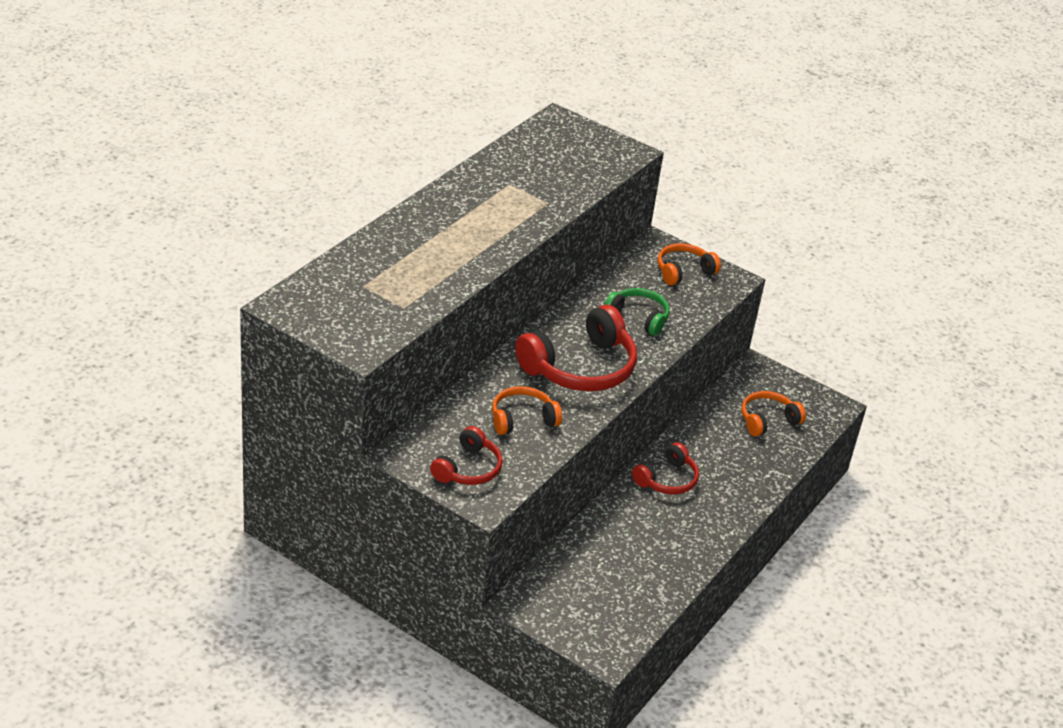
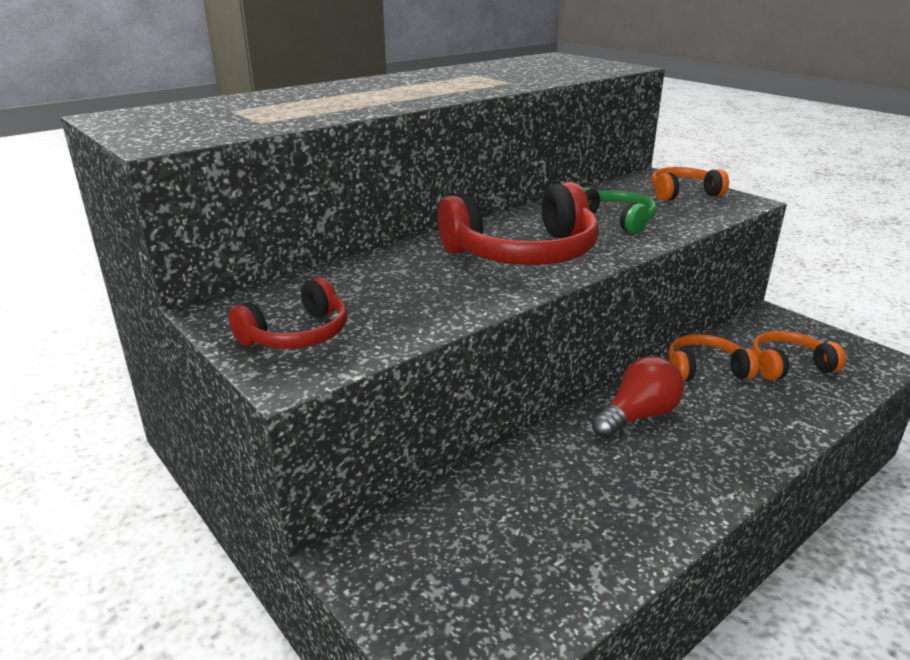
camera: 20 degrees right, 10 degrees down
orange headphones [492,386,562,435] -> orange headphones moved to [668,334,758,381]
red headphones [632,442,699,494] -> red light bulb [591,356,684,439]

